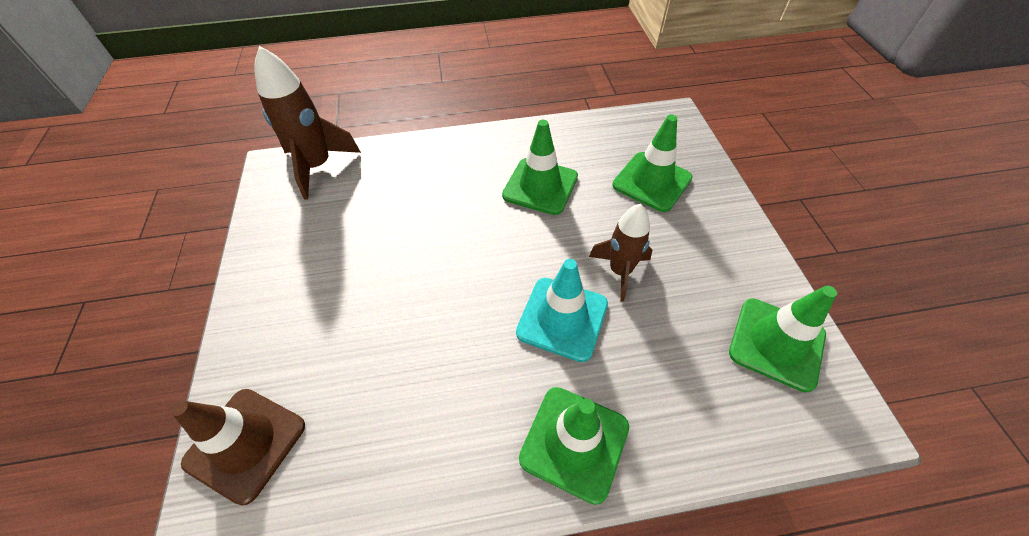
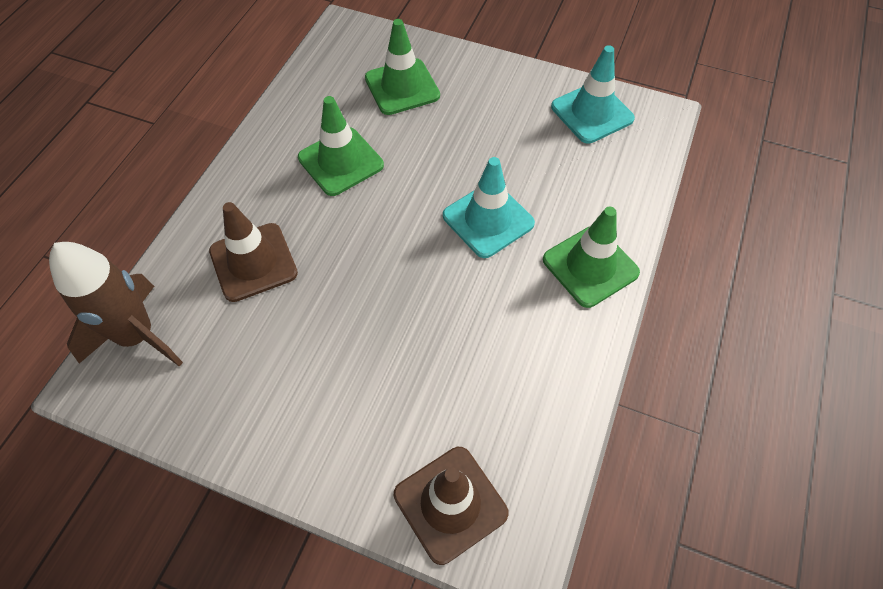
camera: 60 degrees left, 5 degrees up
brown rocket [589,204,652,302] -> none
green traffic cone [729,286,837,392] -> turquoise traffic cone [551,45,635,144]
none -> brown traffic cone [209,202,298,302]

